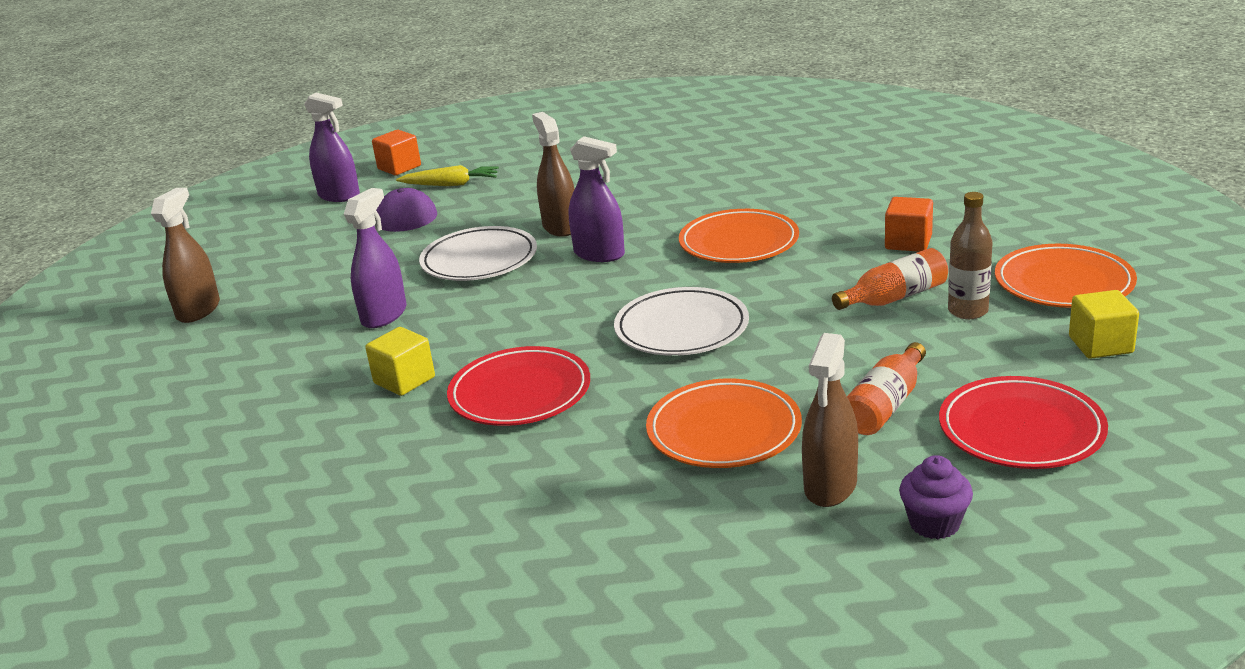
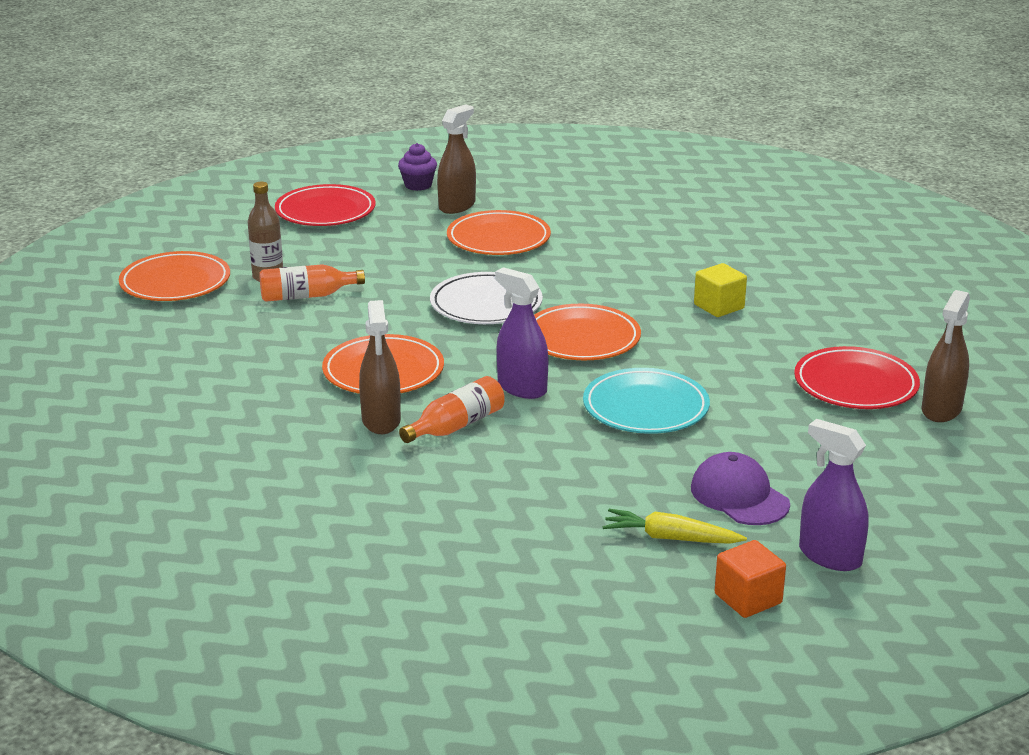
camera: 170 degrees left, 0 degrees up
purple spray bottle [344,188,406,328] -> none
white plate [419,226,537,281] -> turquoise plate [583,368,710,434]
red plate [447,346,590,426] -> red plate moved to [794,346,920,409]
brown spray bottle [532,112,574,237] -> brown spray bottle moved to [359,300,401,434]
orange bottle [847,342,926,435] -> orange bottle moved to [399,376,505,443]
orange cube [885,197,933,252] -> none
yellow cube [1069,290,1139,359] -> none
none -> orange plate [534,304,641,360]

